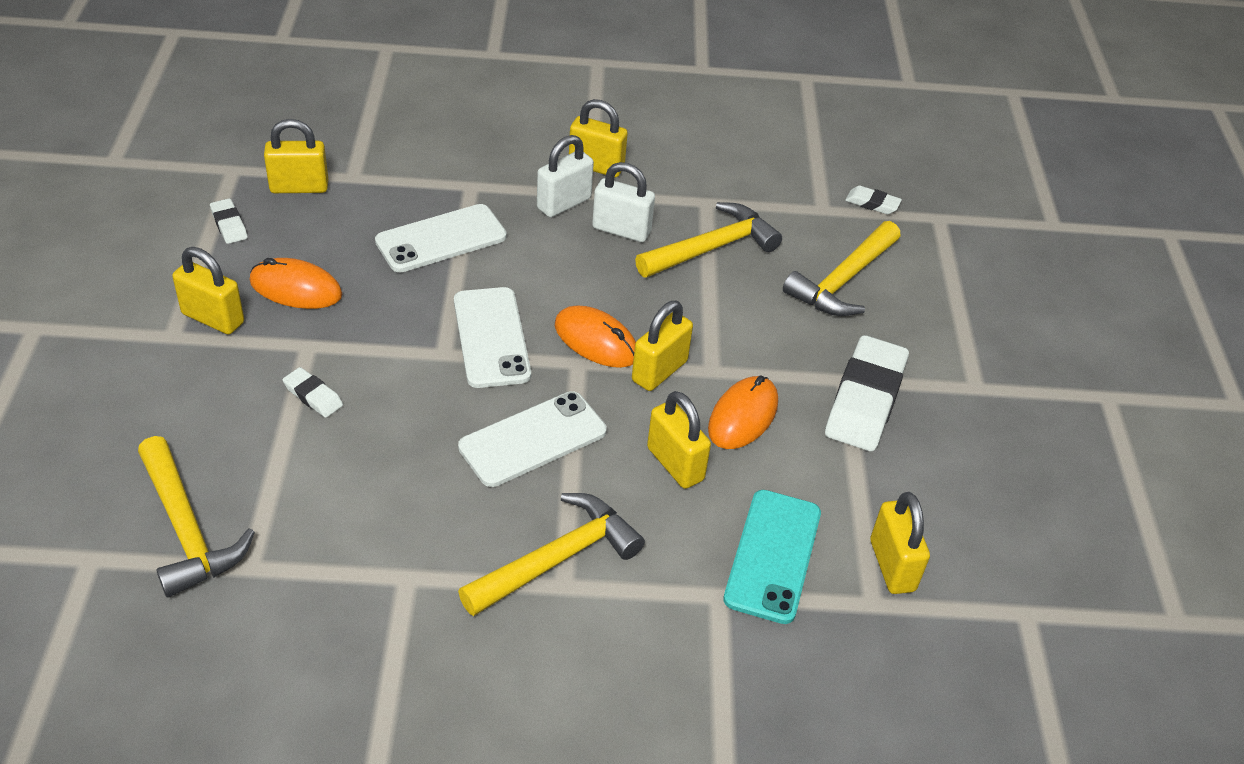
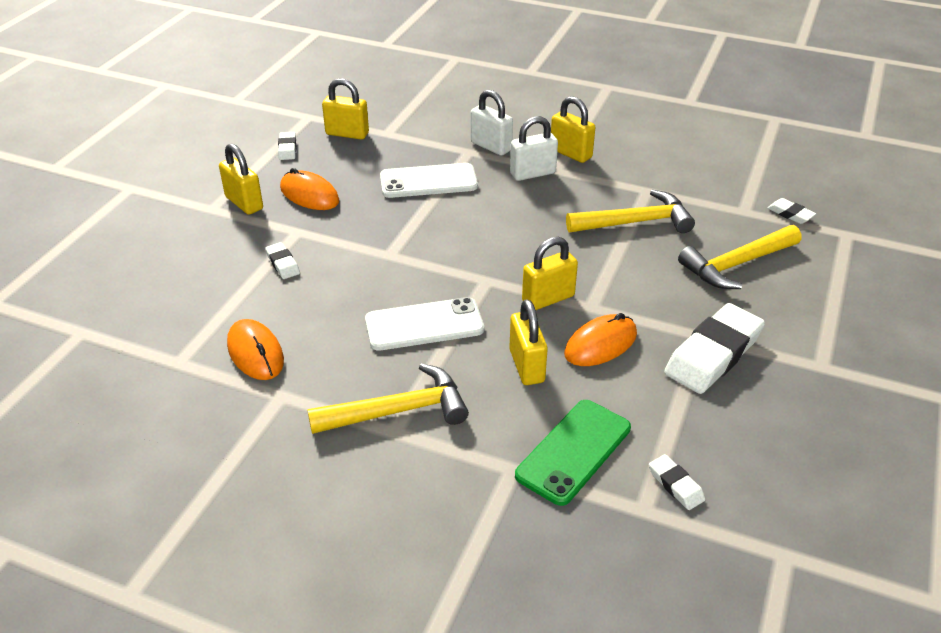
camera: 25 degrees right, 5 degrees down
yellow hammer [138,436,255,597] -> none
white phone [454,287,531,388] -> none
orange mouse [555,306,636,368] -> orange mouse moved to [227,319,284,380]
white padlock [592,162,655,242] -> white padlock moved to [471,90,513,156]
turquoise phone [723,490,821,624] -> green phone [515,400,631,506]
yellow padlock [870,492,930,594] -> white eraser [649,454,705,510]

